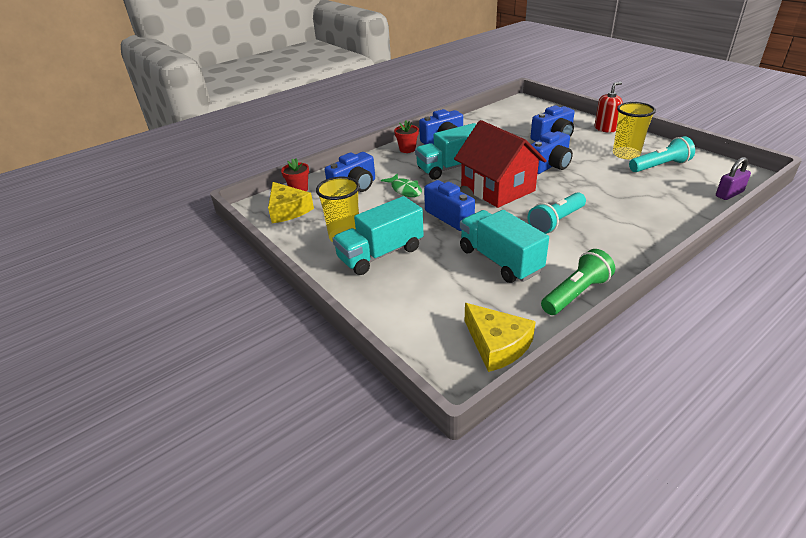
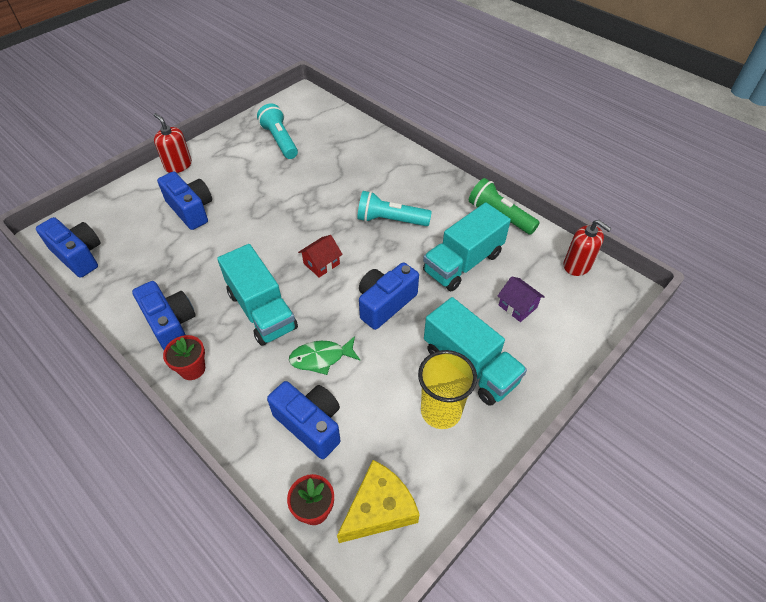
camera: 100 degrees left, 15 degrees up
green fish [381,173,422,197] -> green fish turned 150 degrees counterclockwise [289,336,360,375]
red house [454,120,547,208] -> red house [298,235,343,278], size x0.42
yellow cheese [465,303,536,372] -> red soap dispenser [564,220,612,276]
turquoise flashlight [528,192,586,234] -> turquoise flashlight turned 150 degrees clockwise [357,191,432,226]
blue camera [531,131,573,174] -> blue camera moved to [36,217,101,278]
yellow cup [613,102,656,159] -> none
purple padlock [716,157,751,200] -> none
none -> purple house [497,277,545,322]

